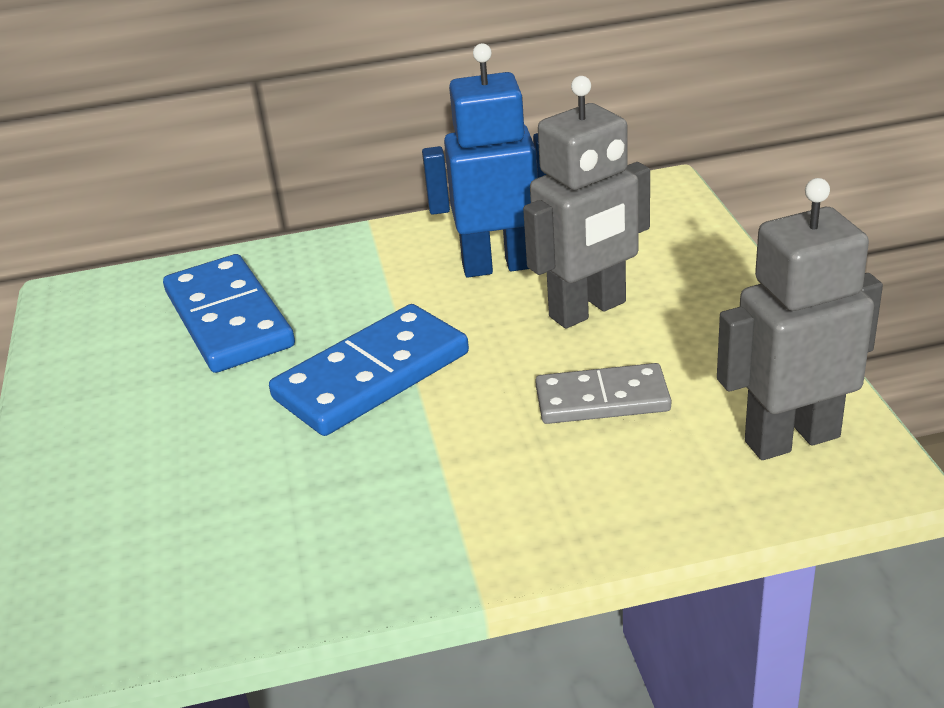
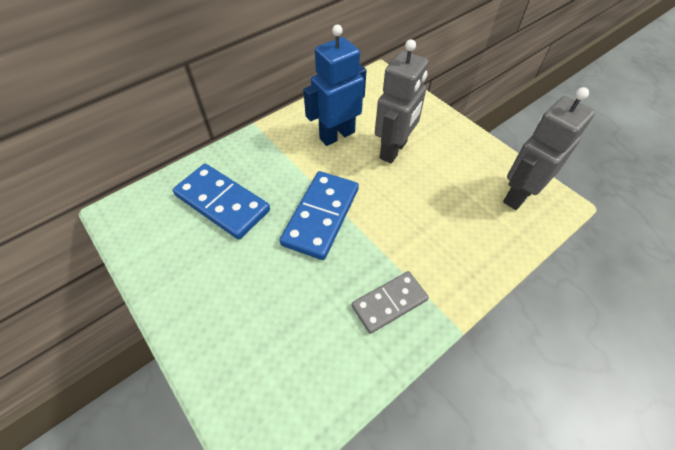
camera: 30 degrees left, 20 degrees up
grey domino [535,363,671,424] -> grey domino moved to [352,271,429,334]

